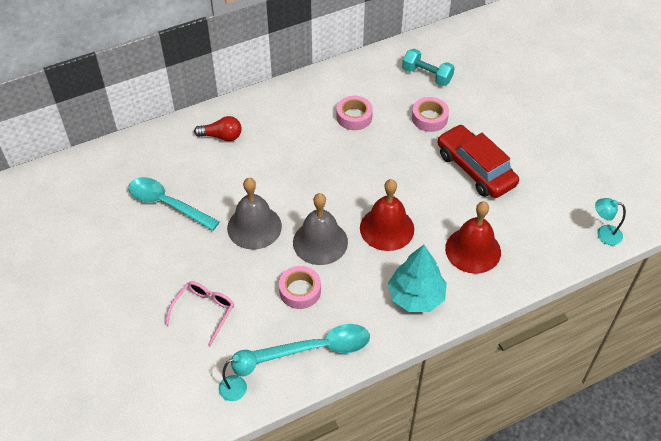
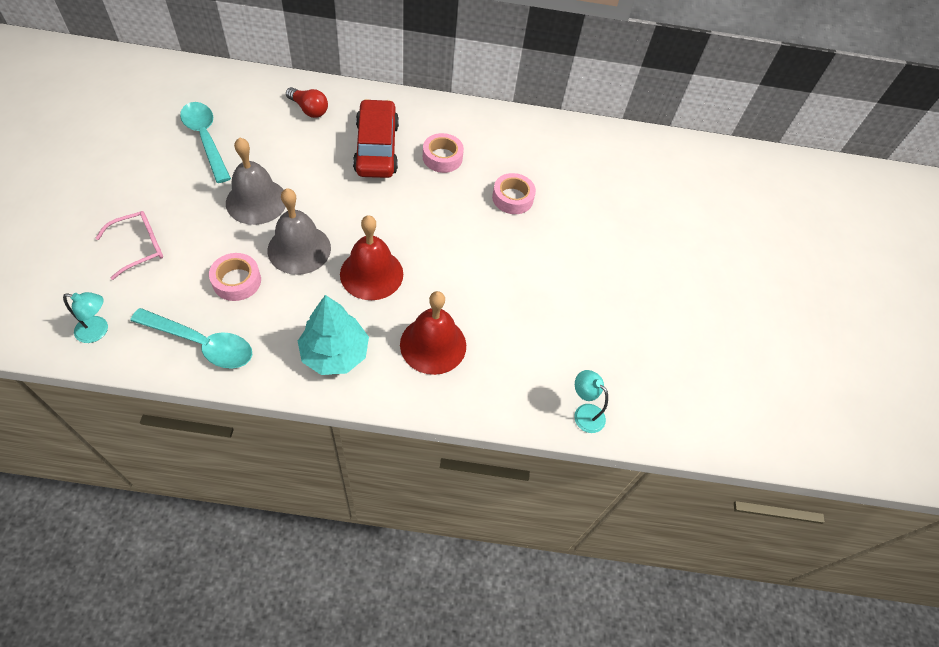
camera: 25 degrees right, 5 degrees up
turquoise dumbbell [402,49,455,86] -> none
red car [438,124,519,198] -> red car moved to [353,99,399,178]

